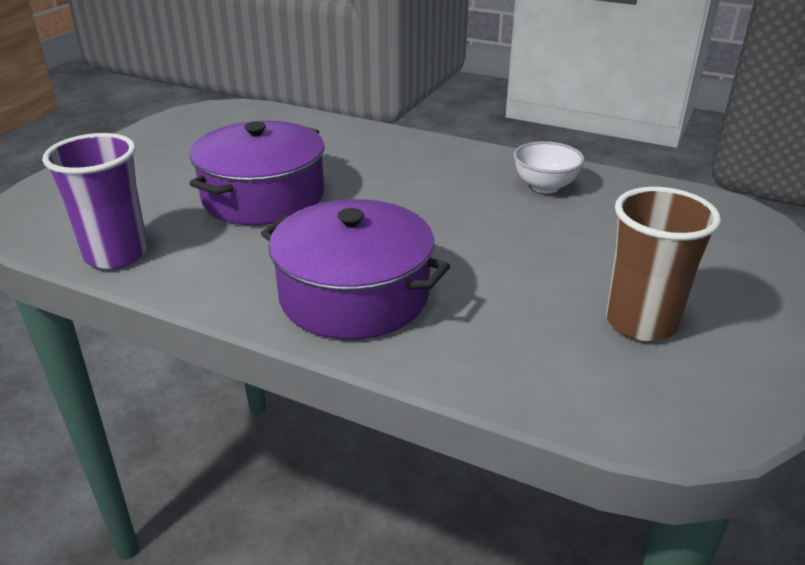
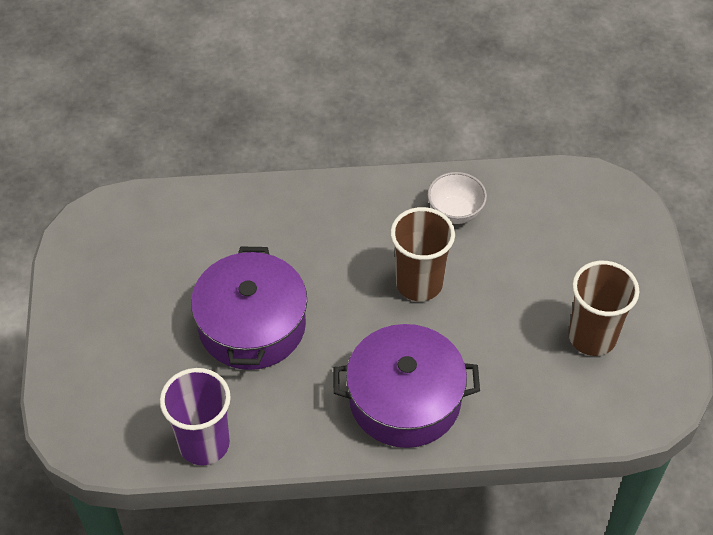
camera: 30 degrees left, 20 degrees up
none -> brown cup [390,207,455,301]

